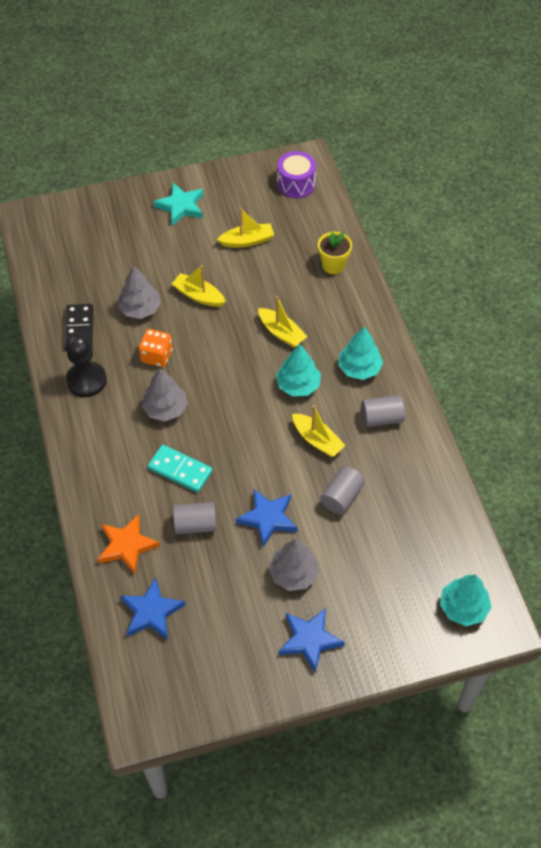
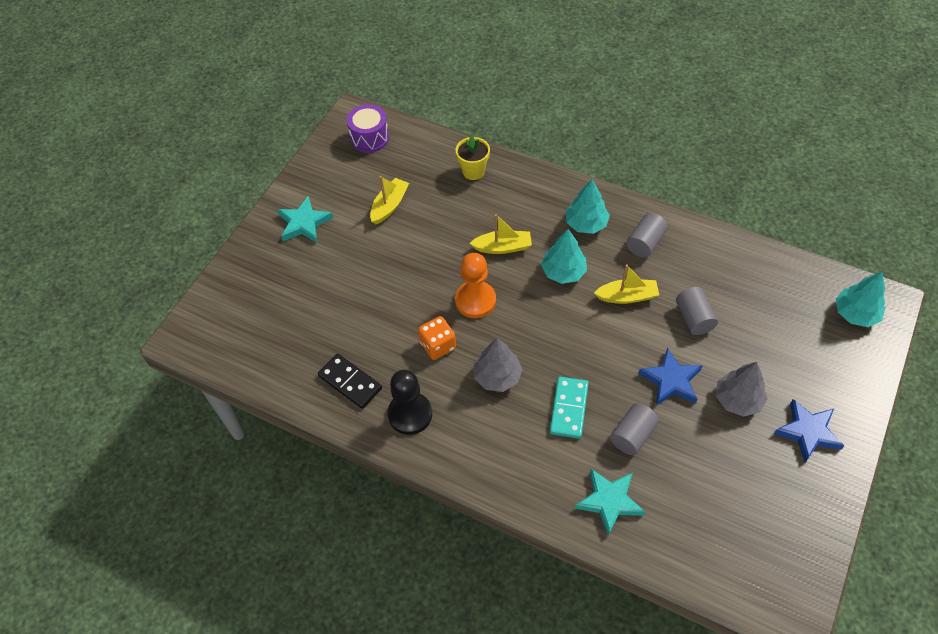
camera: 45 degrees left, 0 degrees up
orange star [98,514,160,574] -> turquoise star [575,469,645,536]
grey tree [118,266,161,319] -> none
blue star [120,577,185,640] -> none
turquoise domino [148,445,213,492] -> turquoise domino turned 60 degrees counterclockwise [550,377,589,439]
yellow boat [172,265,226,307] -> none
none -> orange pawn [455,253,496,318]

